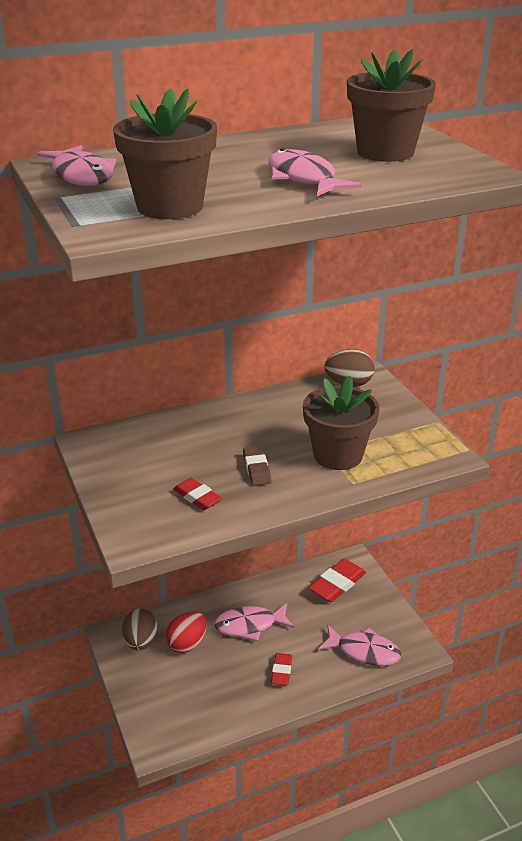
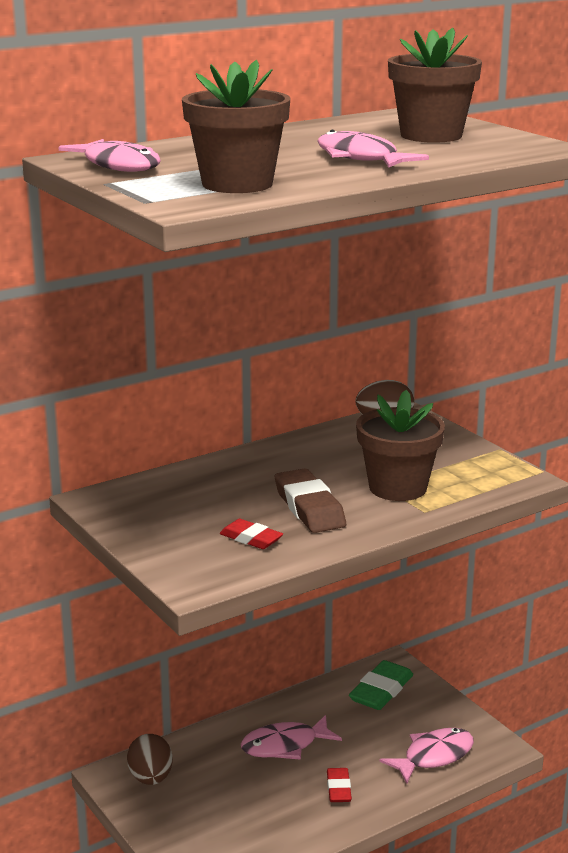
camera: 10 degrees left, 10 degrees down
red egg [165,612,207,653] -> none
brown eraser [243,446,271,486] -> brown eraser [275,468,346,533], size x1.66
red eraser [309,559,366,602] -> green eraser [349,660,413,710]
pink fish [318,625,401,666] -> pink fish turned 45 degrees counterclockwise [379,728,474,784]

